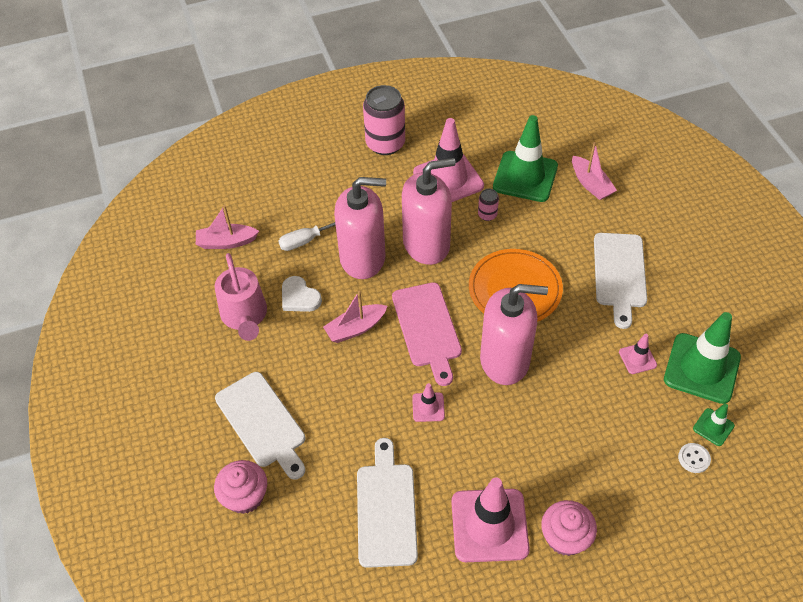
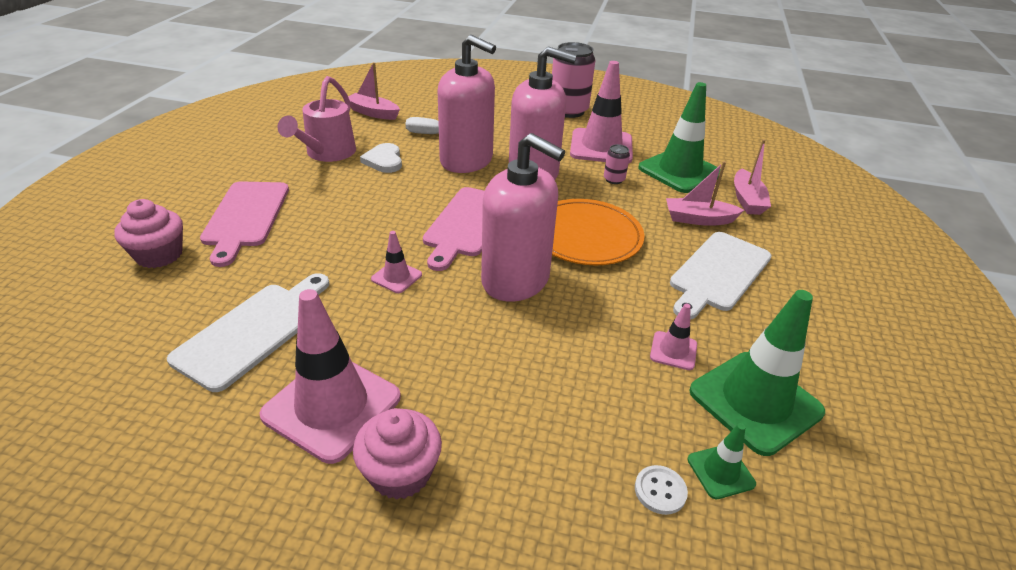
camera: 30 degrees right, 15 degrees down
white cutting board [215,372,305,480] -> pink cutting board [200,181,289,267]
pink boat [323,290,387,343] -> pink boat moved to [666,161,744,226]

